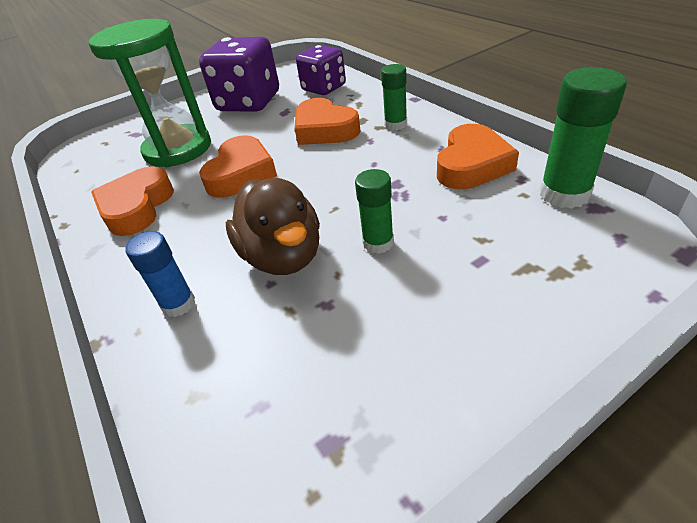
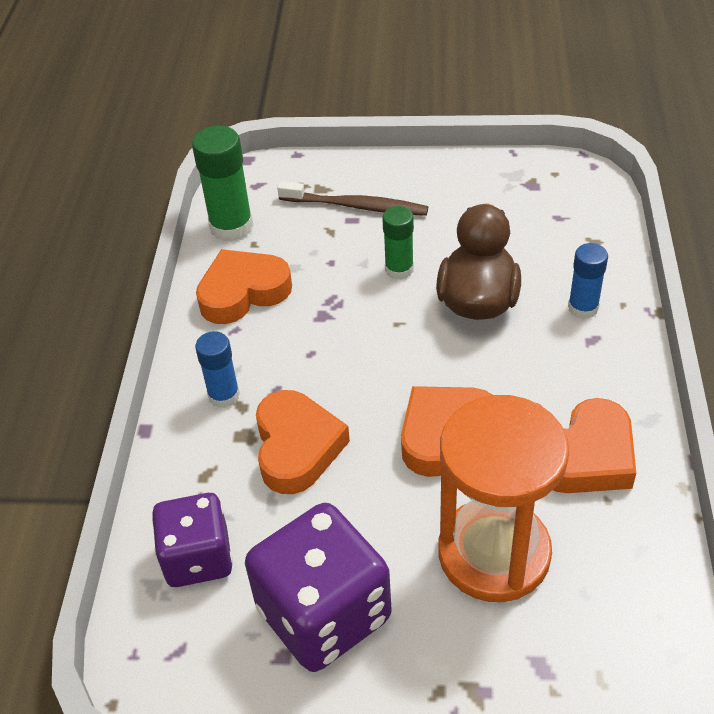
camera: 145 degrees left, 5 degrees up
green hourglass [89,19,211,167] -> orange hourglass [438,395,569,602]
green glue stick [381,64,407,130] -> blue glue stick [195,331,240,408]
none -> brown toothbrush [277,181,428,216]

